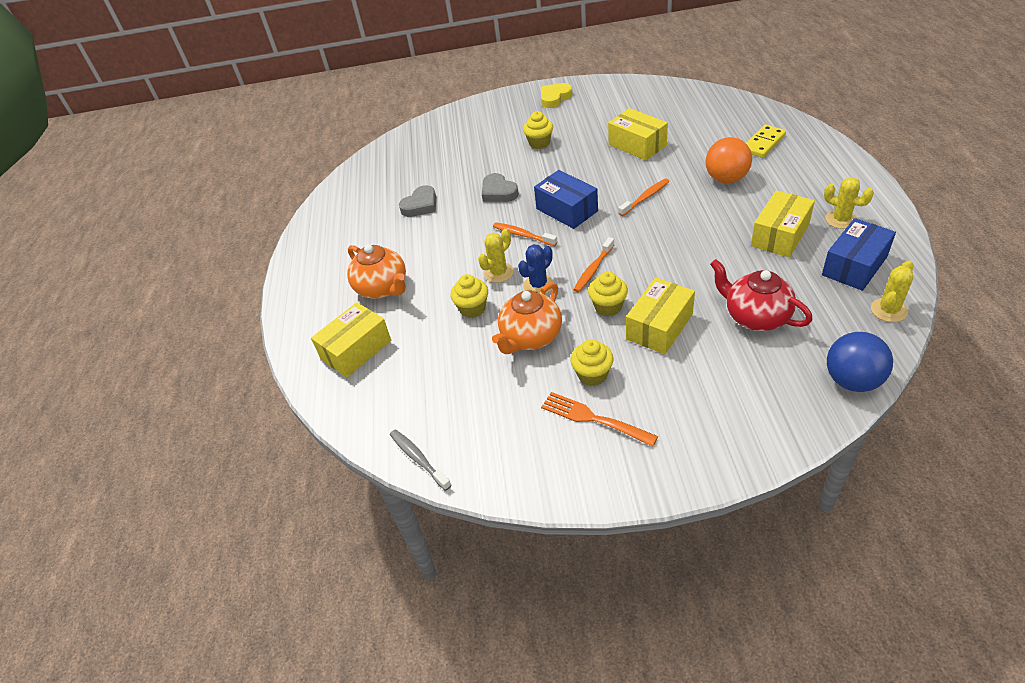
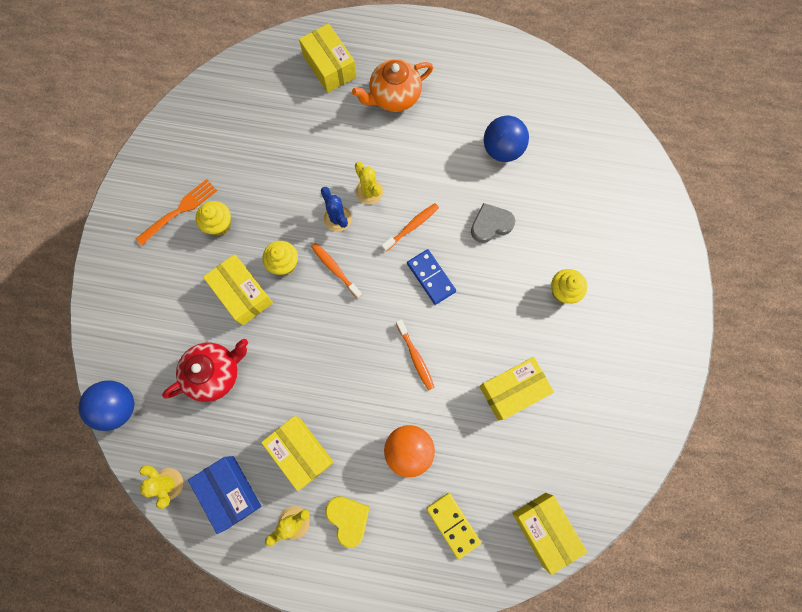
camera: 100 degrees right, 30 degrees up
grey toothbrush [390,429,452,491] -> none
grey heart [399,185,436,217] -> blue ball [484,116,529,162]
yellow cupcake [450,274,488,318] -> none
orange teapot [492,282,562,354] -> none
blue box [534,170,598,229] -> blue domino [407,249,456,305]
yellow heart [541,83,573,108] -> yellow heart moved to [325,496,370,548]
none -> yellow box [512,493,587,575]

